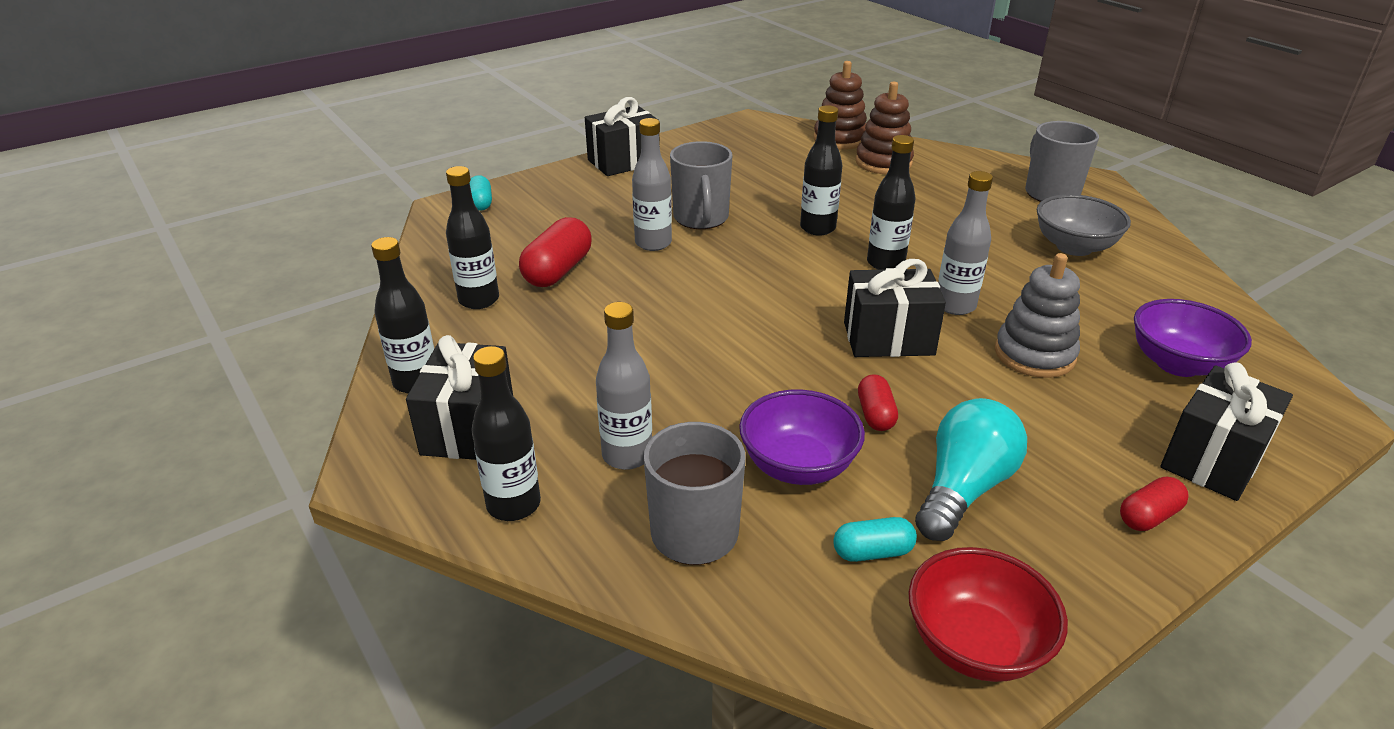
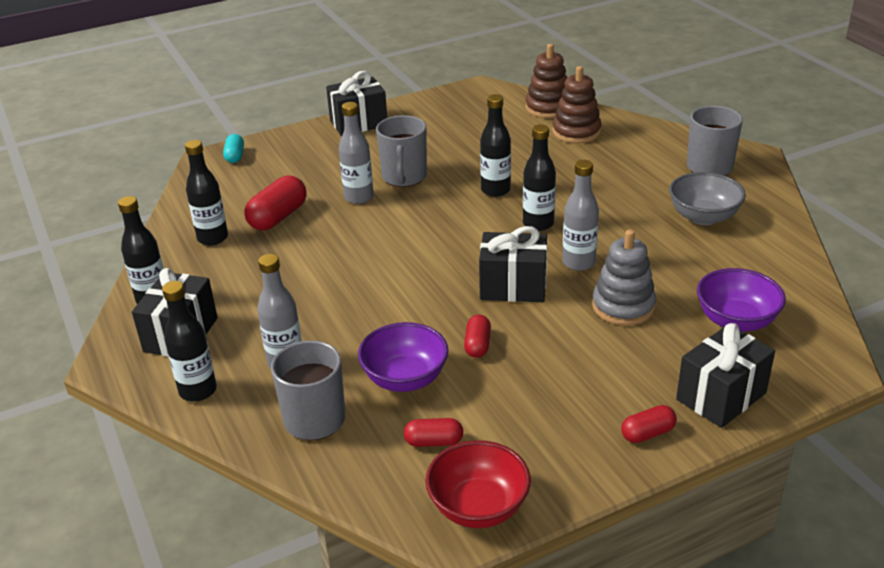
camera: 10 degrees right, 0 degrees up
turquoise capsule [833,517,917,562] -> red capsule [404,418,463,447]
turquoise light bulb [915,398,1027,541] -> none

